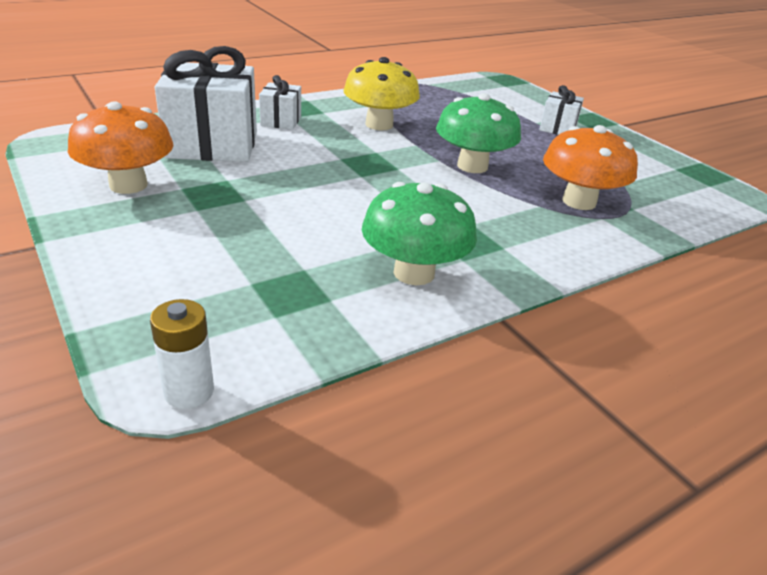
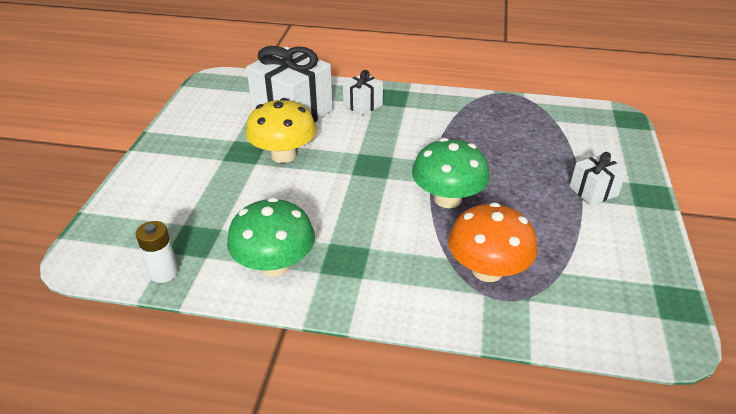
camera: 45 degrees right, 5 degrees up
orange mushroom [68,101,174,194] -> none
white battery [150,299,214,409] -> white battery moved to [136,221,179,283]
yellow mushroom [343,57,420,130] -> yellow mushroom moved to [246,98,316,163]

